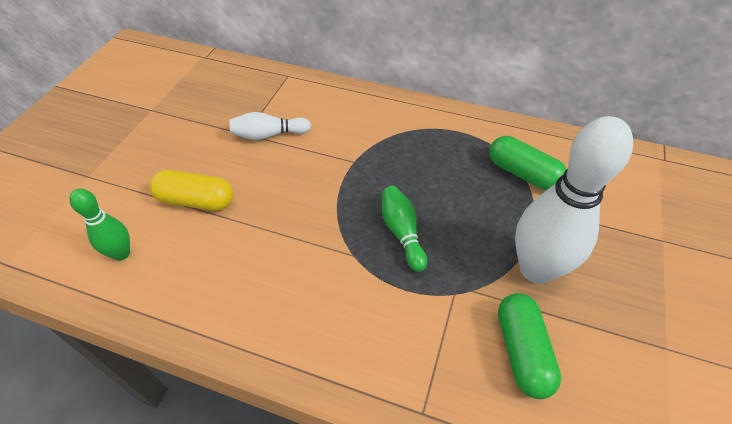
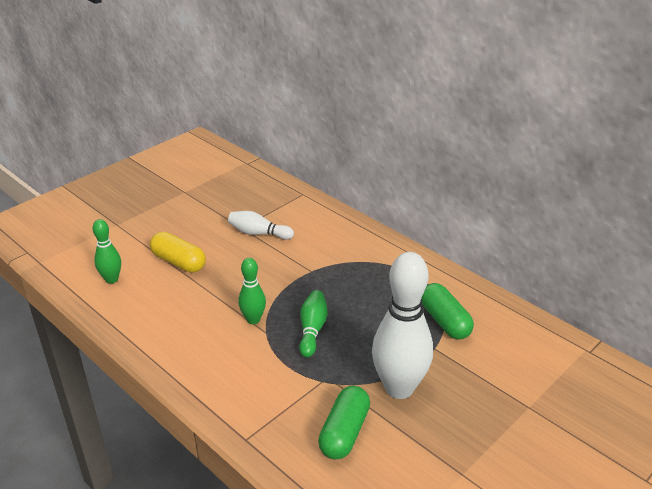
camera: 25 degrees right, 15 degrees down
none -> green bowling pin [238,258,266,324]

